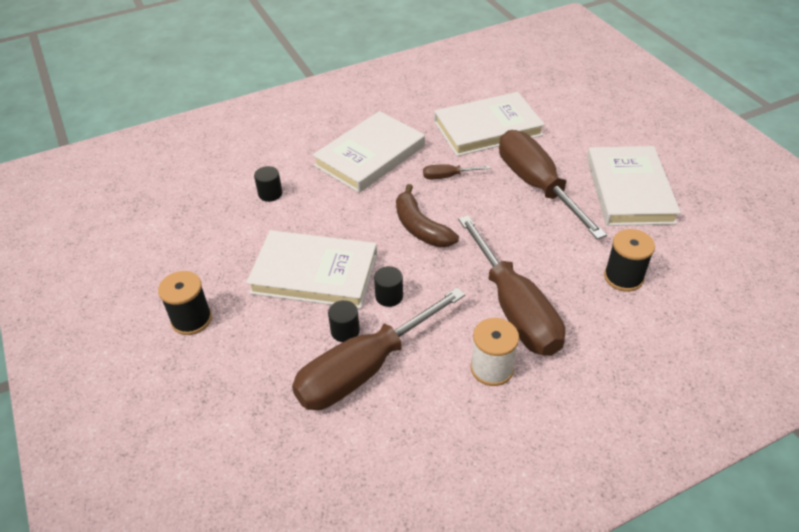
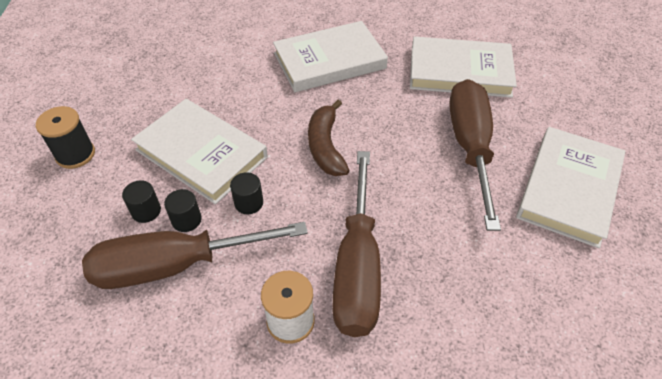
camera: 25 degrees right, 5 degrees up
black cylinder [254,166,282,202] -> black cylinder moved to [122,180,161,223]
brown screwdriver [423,164,490,180] -> none
black spool [604,229,655,292] -> none

